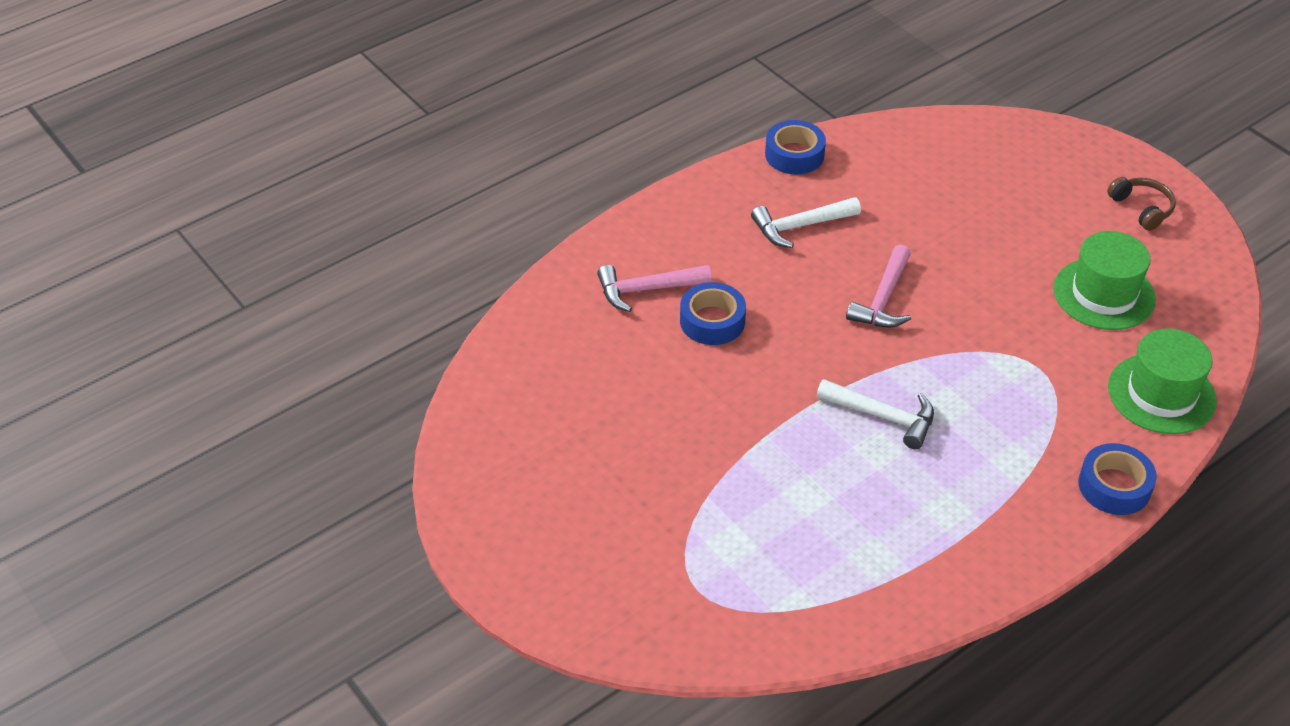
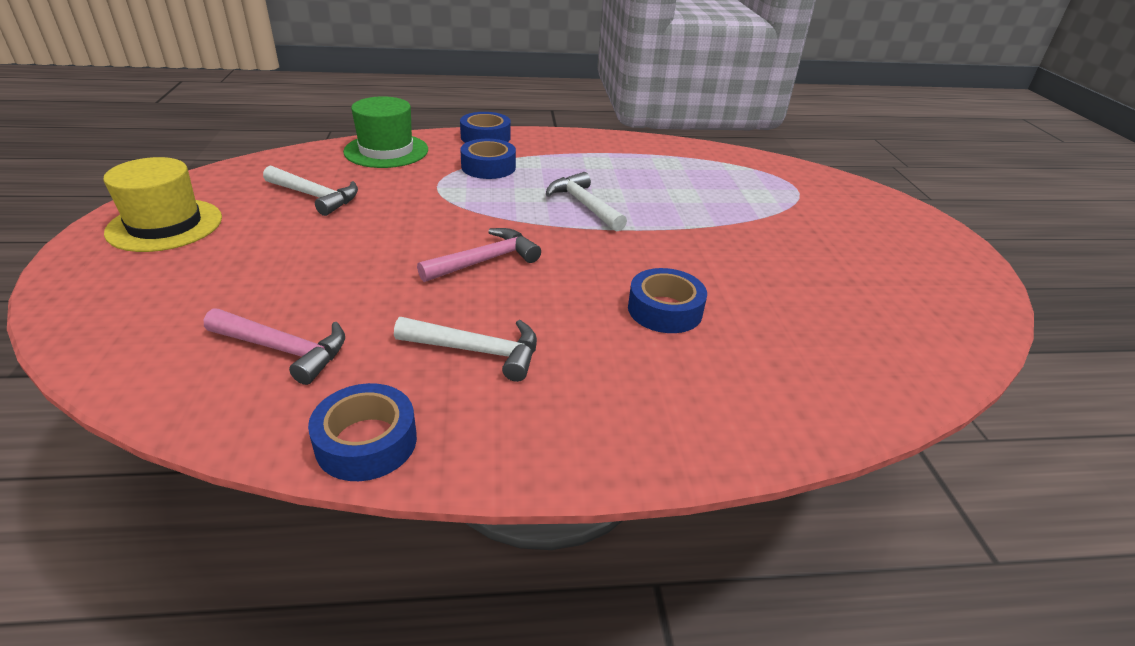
camera: 150 degrees left, 10 degrees down
pink hammer [597,265,711,312] -> pink hammer moved to [204,308,345,385]
green hat [1053,231,1156,330] -> white hammer [263,165,358,216]
brown headphones [1107,177,1176,231] -> yellow hat [103,157,222,252]
none -> blue tape [460,139,516,179]

